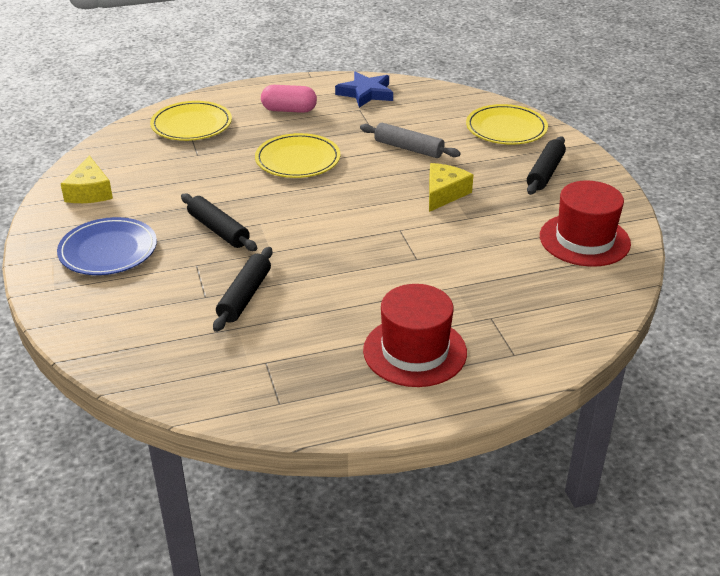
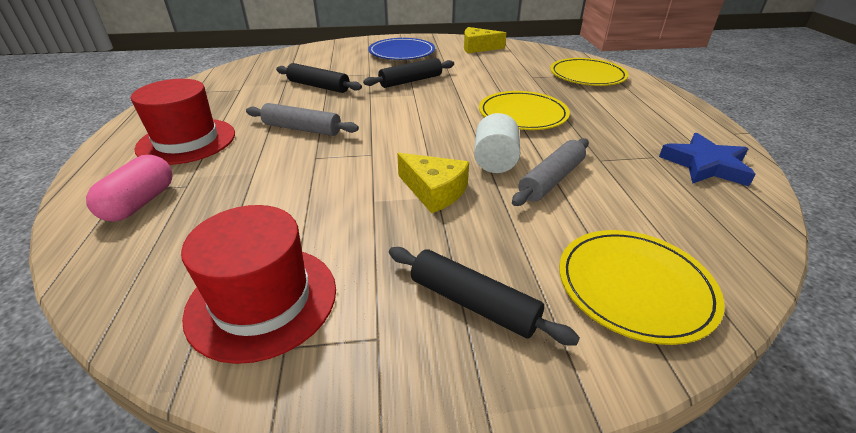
camera: 100 degrees right, 0 degrees up
pink capsule [261,85,317,113] -> pink capsule moved to [86,155,173,221]
none -> grey rolling pin [246,103,359,136]
none -> white cylinder [474,113,520,173]

